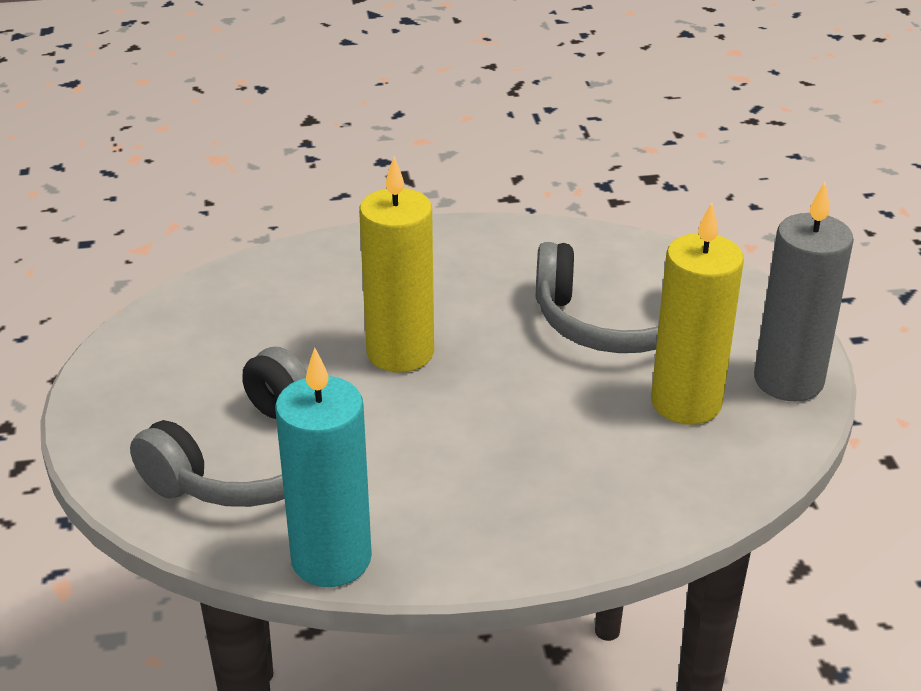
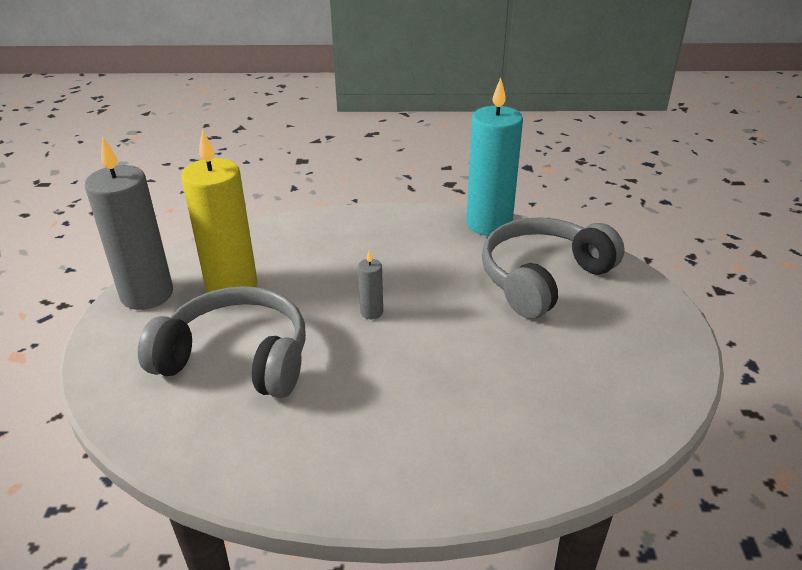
camera: 170 degrees left, 0 degrees up
yellow candle [359,157,434,372] -> none
none -> grey candle [358,250,383,319]

